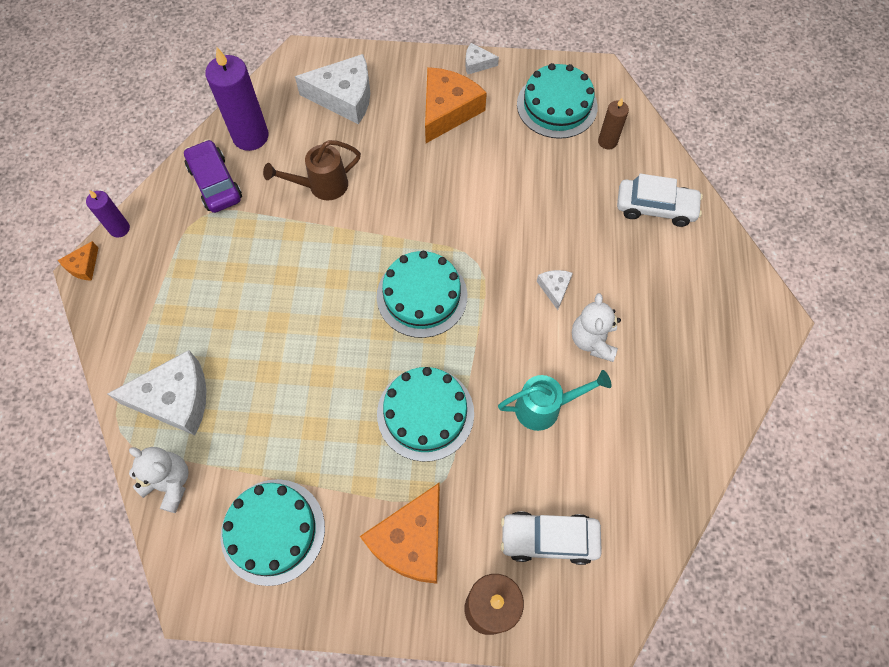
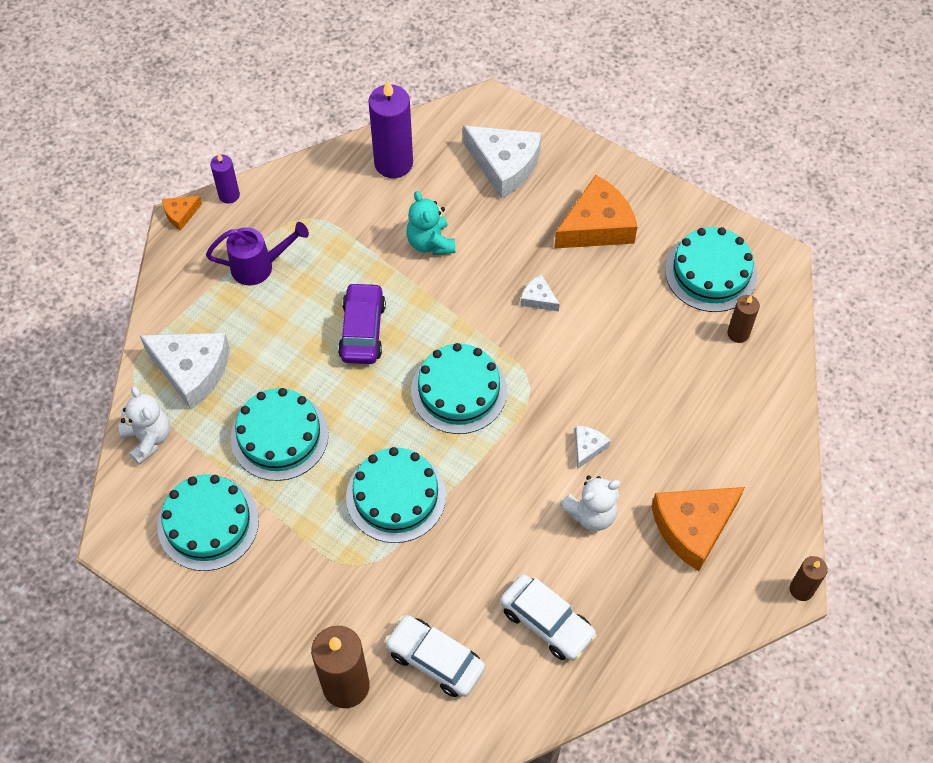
camera: 30 degrees right, 5 degrees down
purple car [184,139,242,213] -> purple car moved to [338,282,386,364]
brown watering can [263,140,361,200] -> turquoise teddy bear [406,191,455,255]
orange cheese [360,483,440,584] -> orange cheese moved to [651,487,745,571]
white cheese [465,43,499,75] -> white cheese moved to [520,274,560,311]
turquoise watering can [498,370,611,431] -> none
white teddy bear [572,293,621,362] -> white teddy bear turned 150 degrees counterclockwise [560,475,620,531]
white car [617,174,703,227] -> white car moved to [500,574,597,661]
none -> purple watering can [206,222,309,285]
none -> turquoise cake [230,388,329,481]
none -> brown candle [790,556,828,601]

